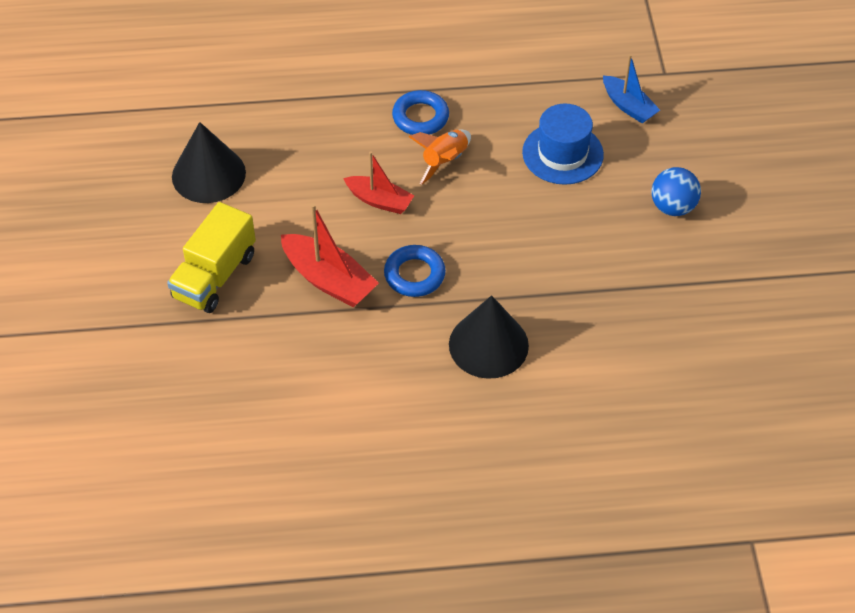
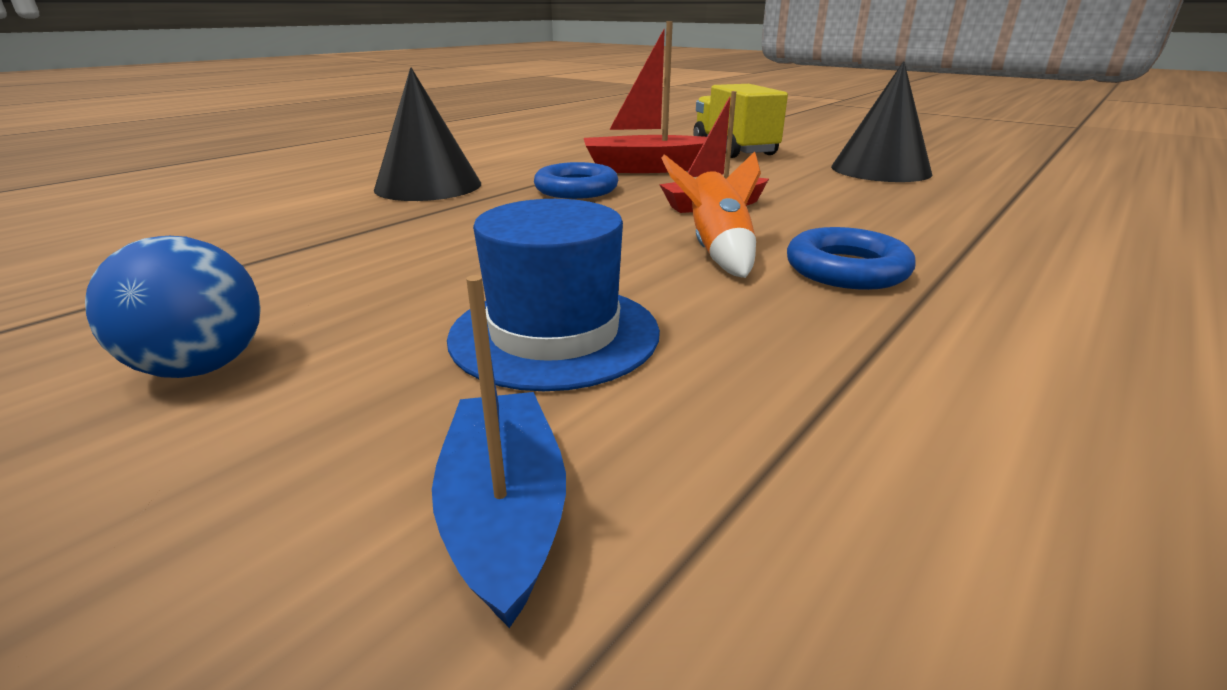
camera: 135 degrees right, 25 degrees down
blue boat [603,54,660,123] -> blue boat turned 75 degrees clockwise [432,275,566,628]

